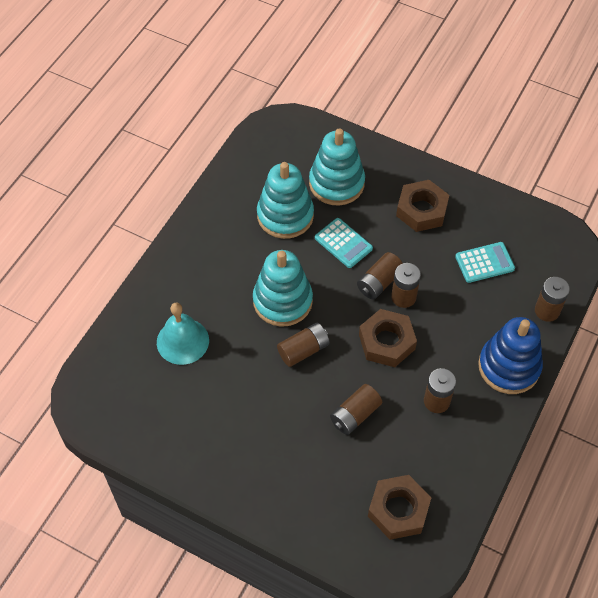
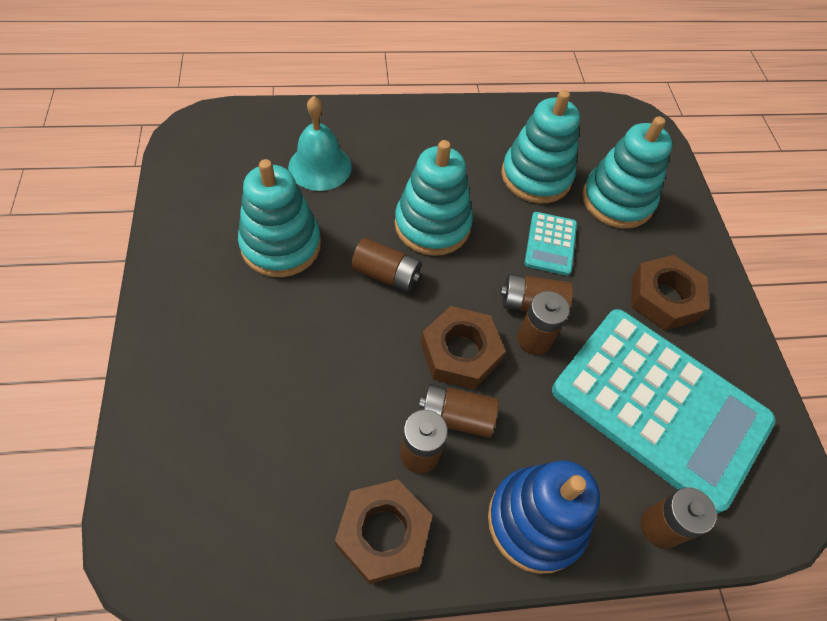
camera: 50 degrees right, 0 degrees up
brown battery [330,384,382,435] -> brown battery moved to [419,384,499,438]
brown nut [368,475,432,540] -> brown nut moved to [335,479,432,584]
turquoise calculator [455,242,515,283] -> turquoise calculator [552,309,776,514], size x2.40
none -> turquoise stacking toy [238,159,321,277]

